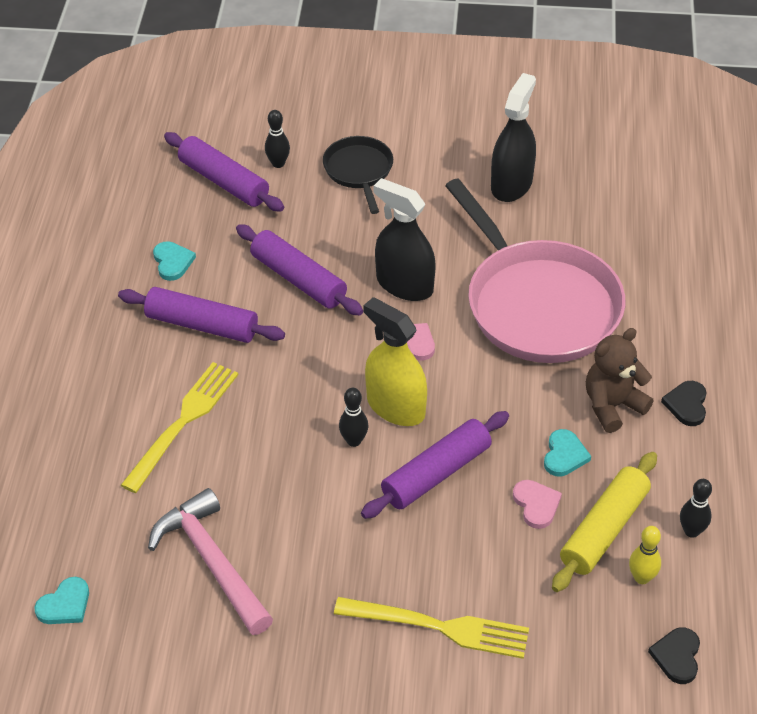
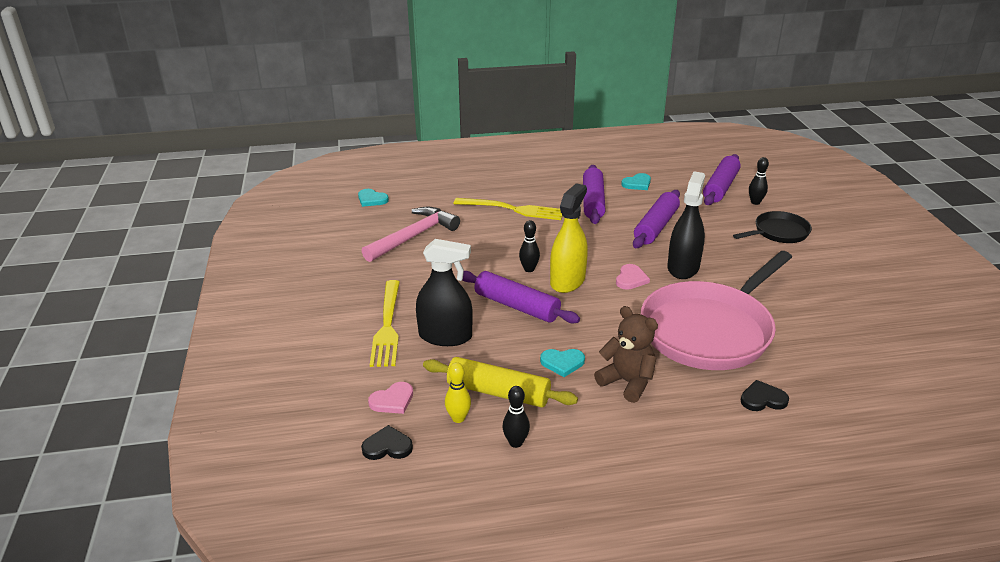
camera: 75 degrees right, 15 degrees down
black spray bottle [491,73,536,202] -> black spray bottle moved to [416,239,473,346]
pink heart [513,480,562,529] -> pink heart moved to [368,382,413,414]
black heart [661,381,707,426] -> black heart moved to [741,380,789,411]

